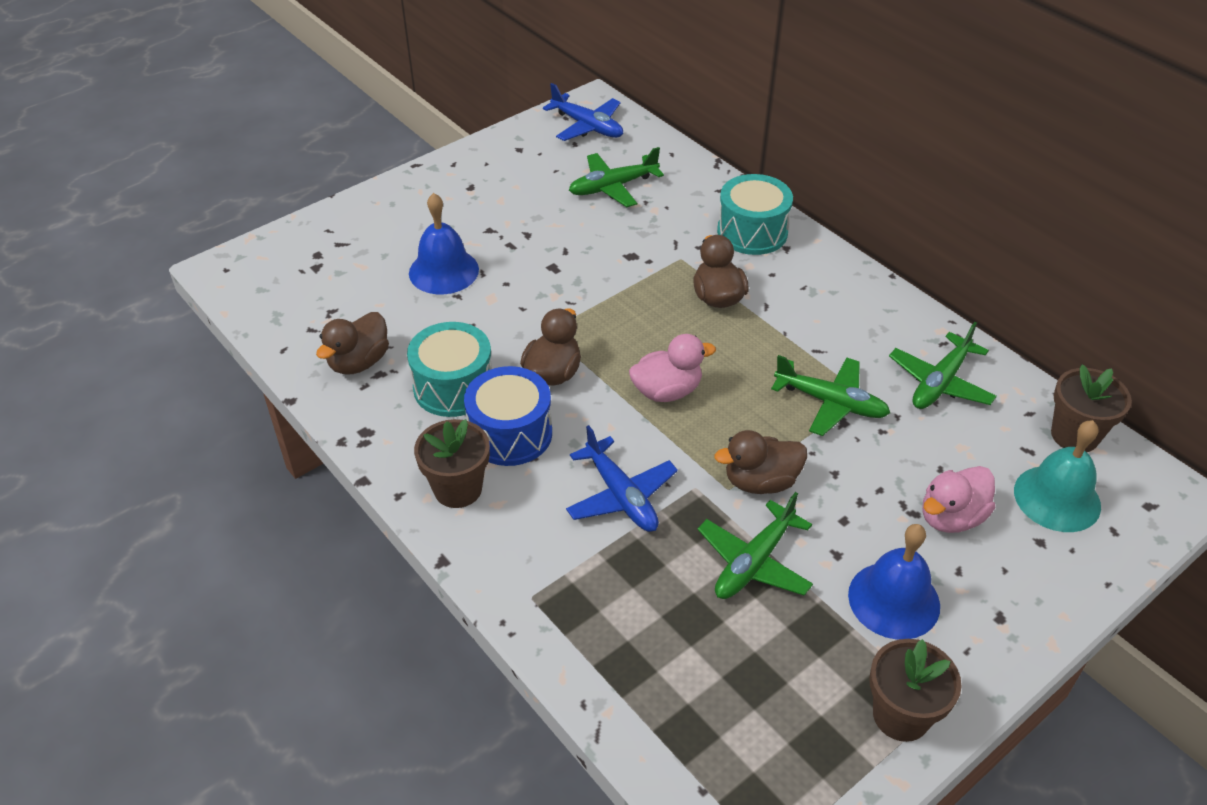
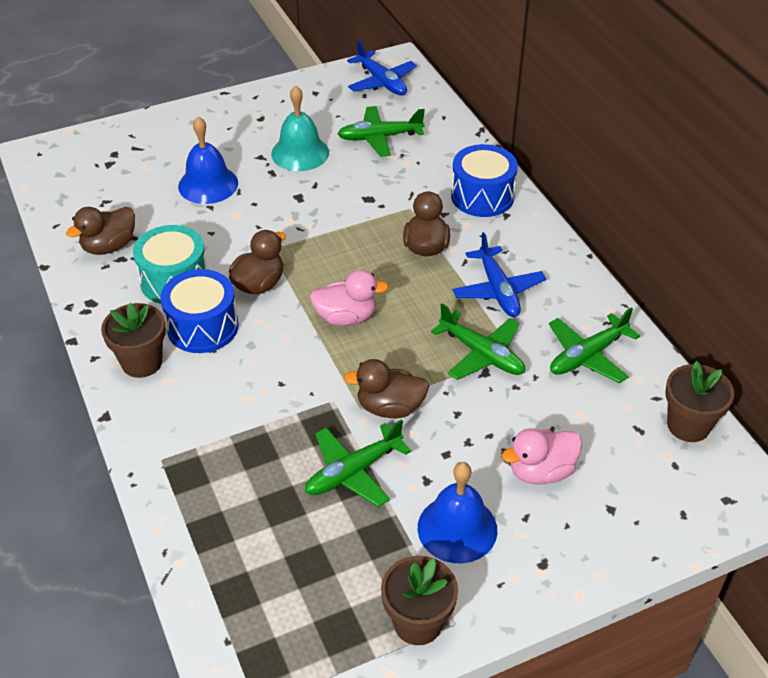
camera: 15 degrees right, 0 degrees up
blue plane [566,425,678,532] -> blue plane moved to [452,232,546,317]
turquoise drum [717,174,793,255] -> blue drum [451,144,518,217]
turquoise bell [1014,420,1101,532] -> turquoise bell moved to [271,85,329,171]

